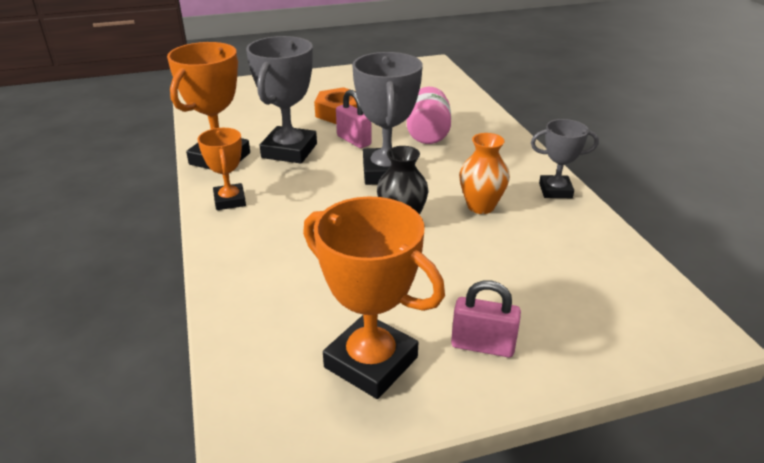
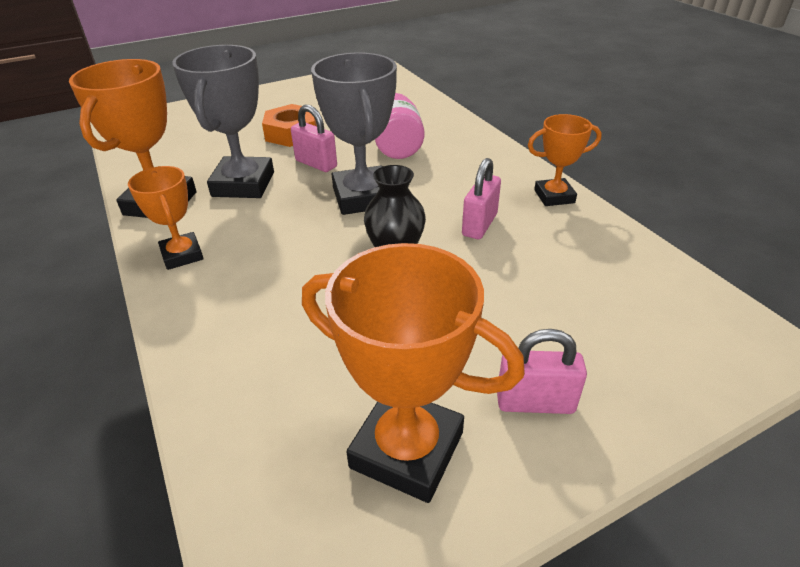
camera: 10 degrees left, 5 degrees up
orange vase [459,133,510,214] -> pink padlock [462,158,501,239]
grey trophy [531,119,599,198] -> orange trophy [528,114,602,206]

